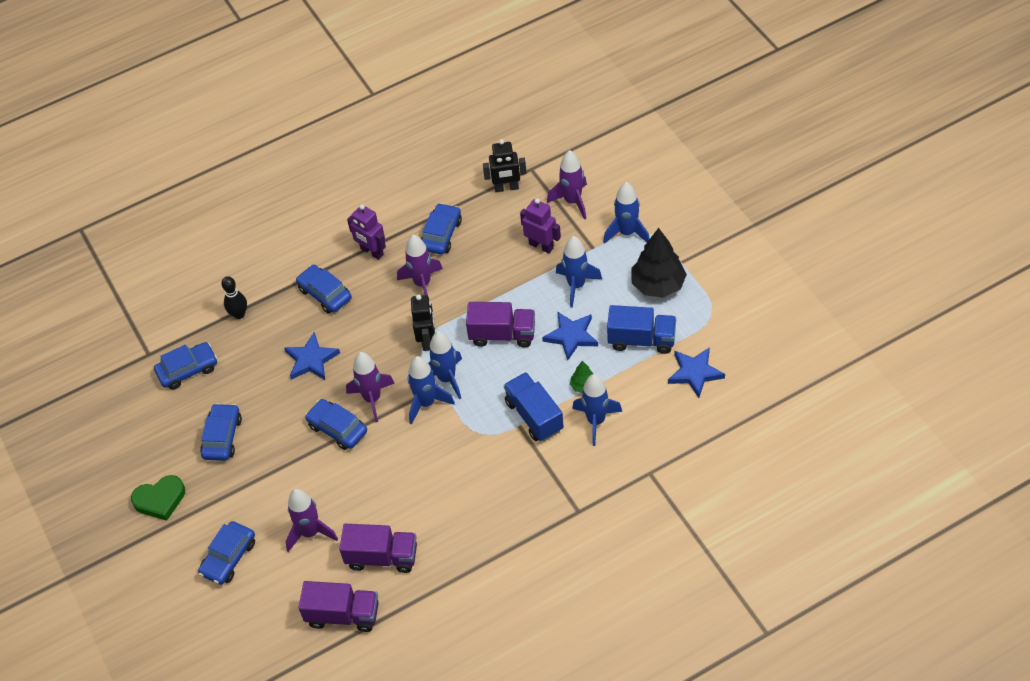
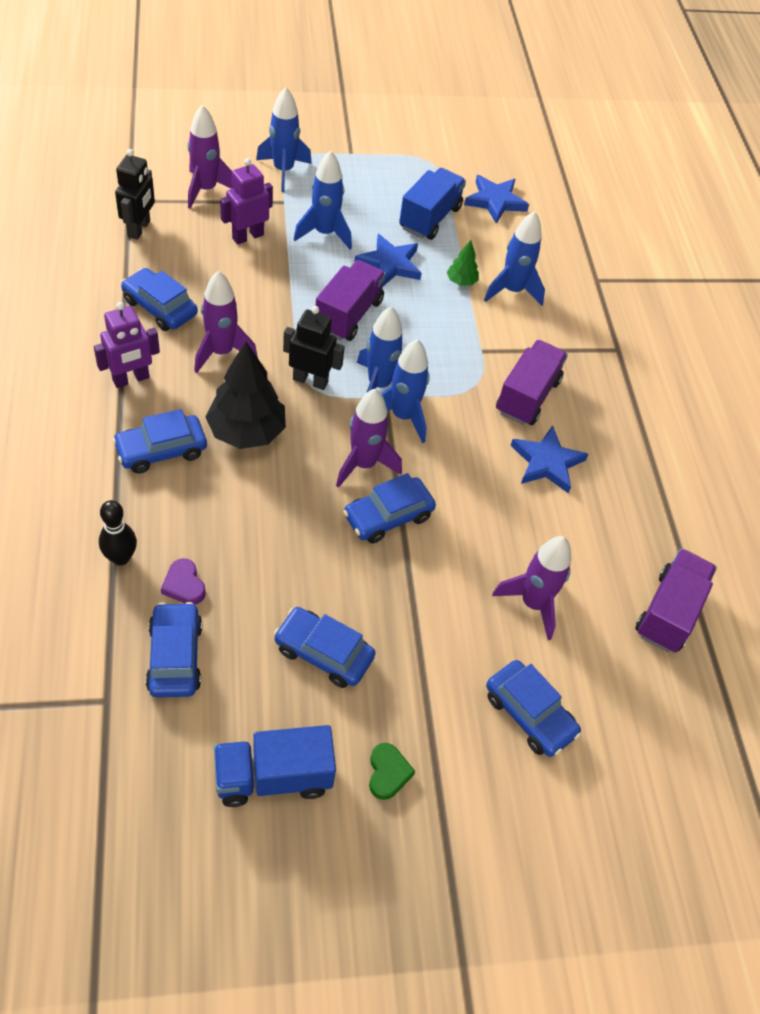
camera: 80 degrees left, 0 degrees up
green heart [131,475,185,521] -> green heart [369,743,415,800], size x0.63
blue star [284,332,340,380] -> blue star moved to [510,425,588,493]
purple truck [339,524,417,573] -> purple truck moved to [496,340,568,425]
blue truck [504,372,564,441] -> blue truck moved to [214,725,336,807]
black tree [631,228,687,298] -> black tree moved to [206,341,286,449]
none -> purple heart [161,558,206,605]

